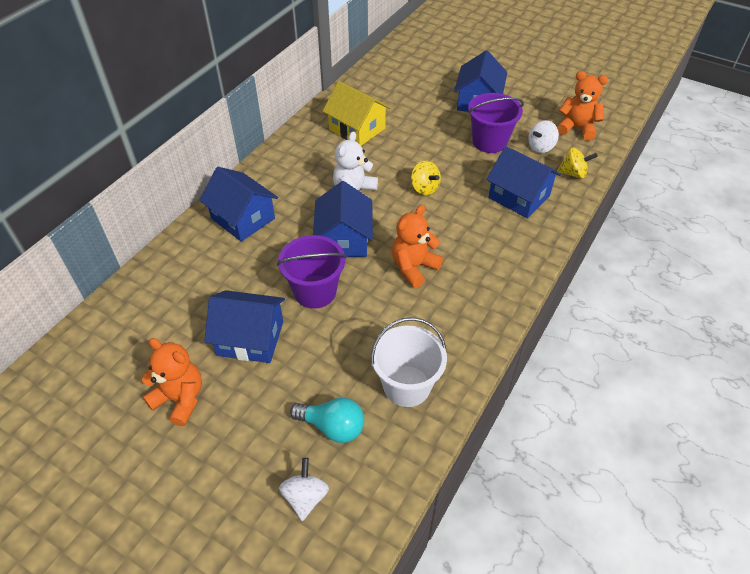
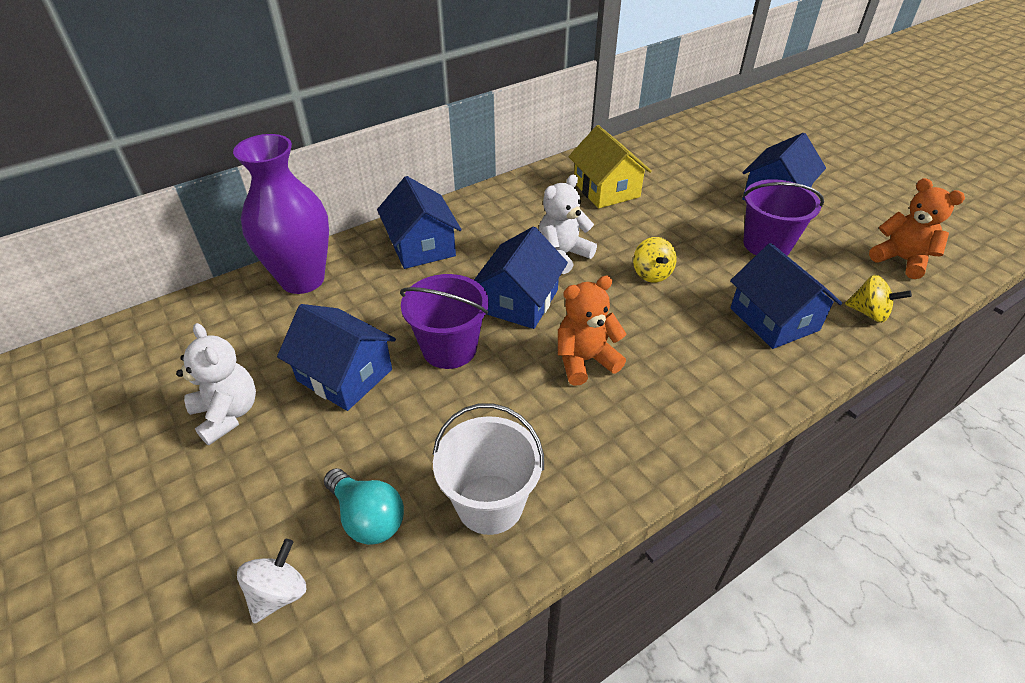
camera: 25 degrees right, 5 degrees down
orange teddy bear [141,338,202,426] -> white teddy bear [176,323,256,445]
white spinning top [528,120,559,153] -> none
none -> purple vase [233,134,329,294]

